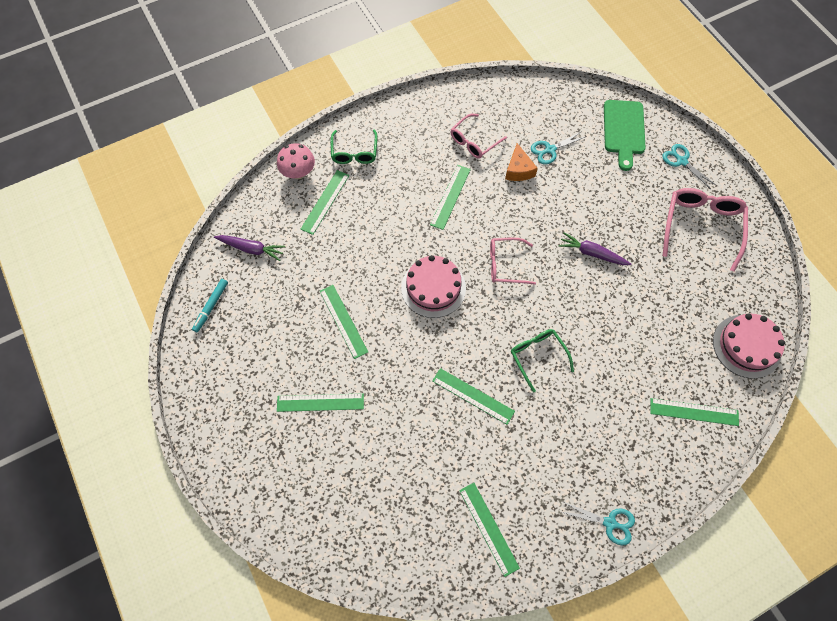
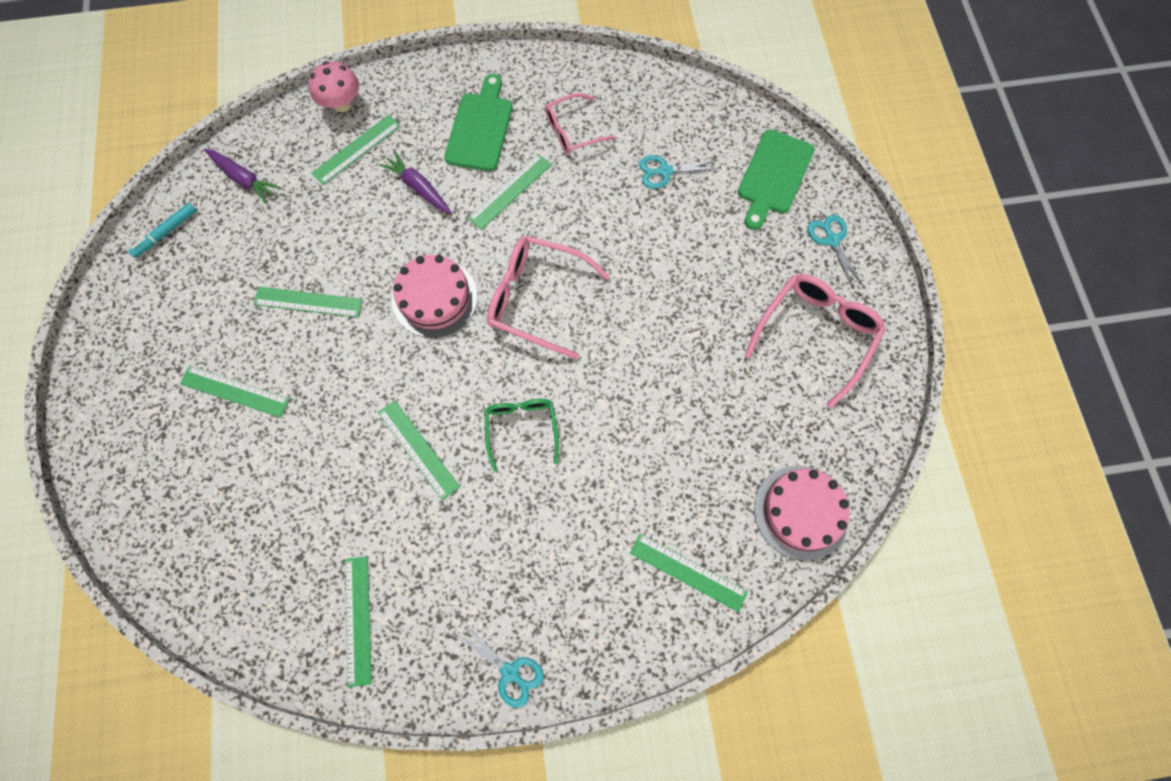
camera: 20 degrees right, 5 degrees up
green ruler [320,285,368,359] -> green ruler turned 75 degrees counterclockwise [254,287,363,318]
green glasses [331,130,377,164] -> none
pink glasses [490,237,536,285] -> pink glasses [487,236,610,359], size x1.59
orange cheese [505,143,538,181] -> none
purple carrot [559,232,631,265] -> purple carrot moved to [379,151,452,214]
none -> green cutting board [444,74,513,171]

